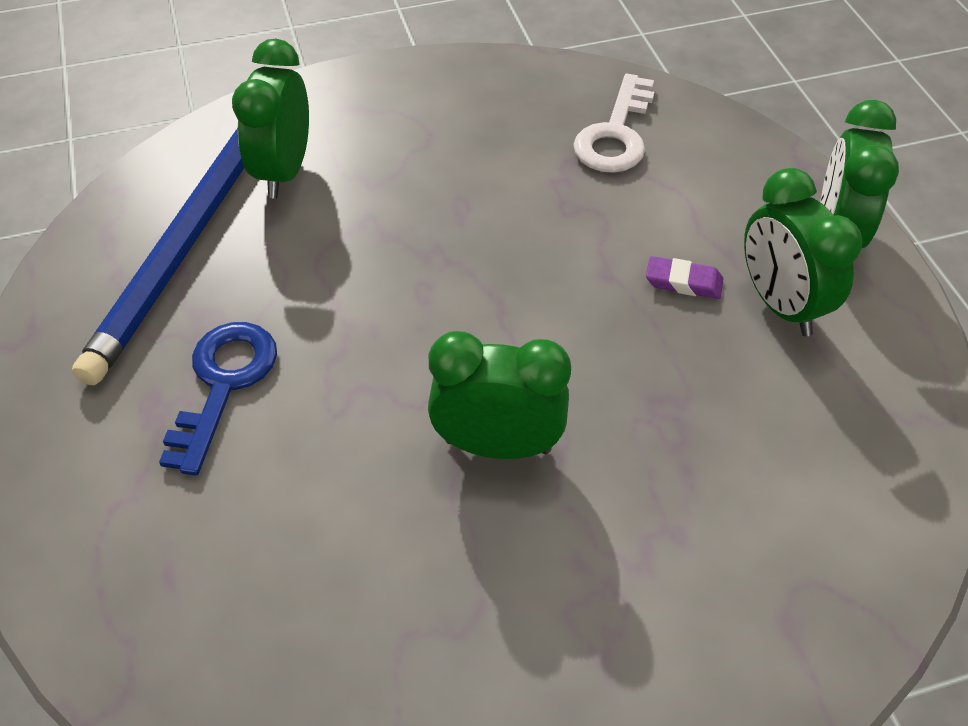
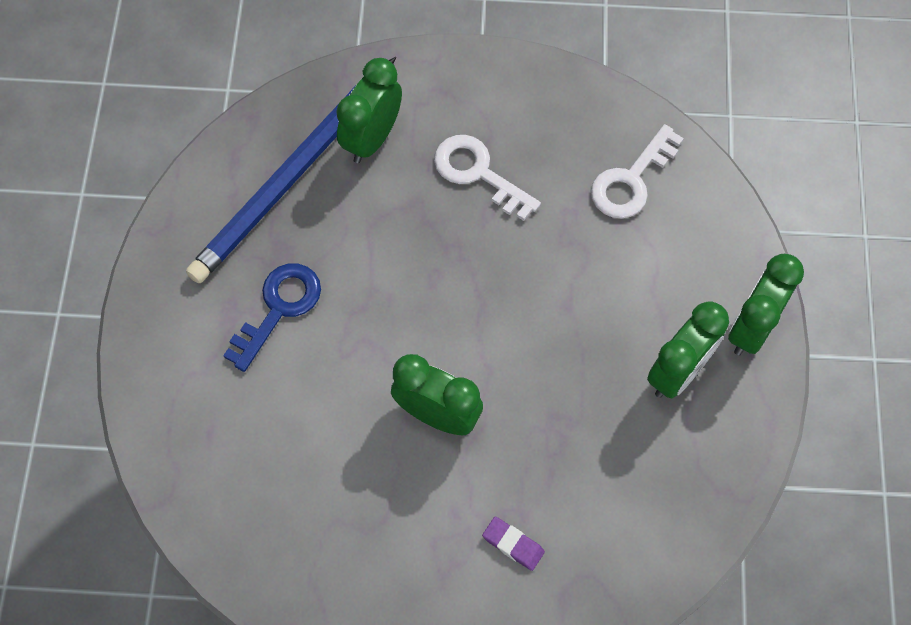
camera: 20 degrees right, 15 degrees up
purple eraser [646,256,723,299] -> purple eraser moved to [482,516,545,571]
green clock [744,168,862,336] -> green clock turned 135 degrees counterclockwise [647,301,729,398]
none -> white key [434,135,541,221]

